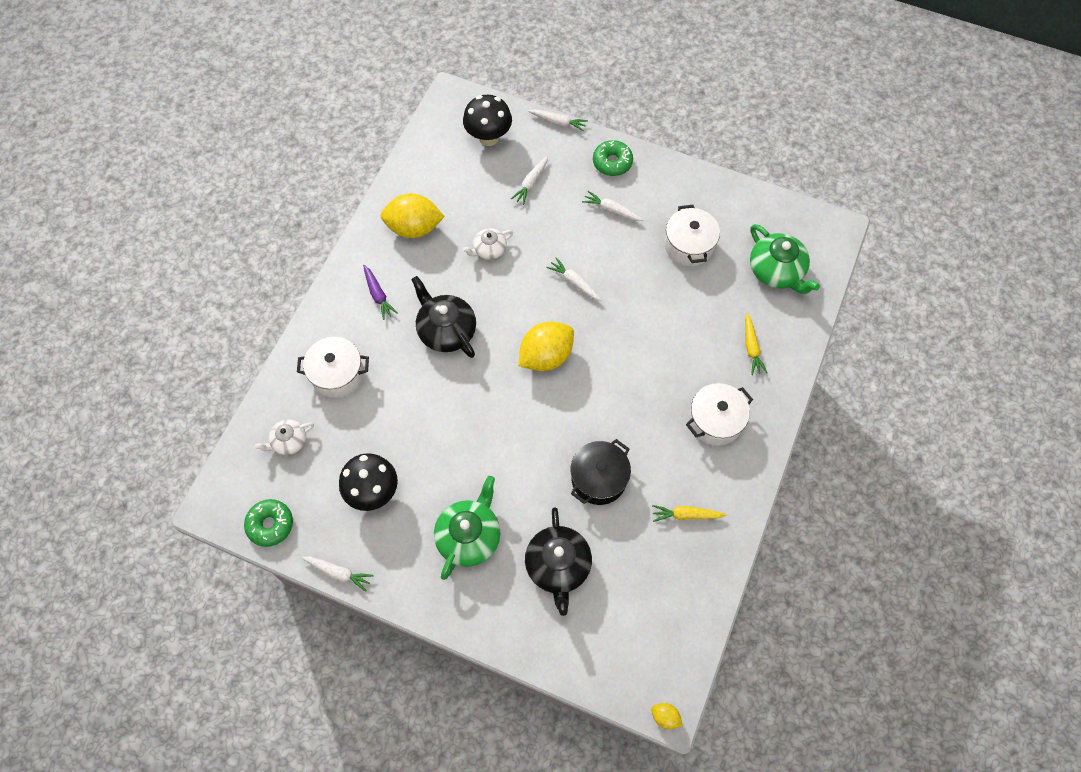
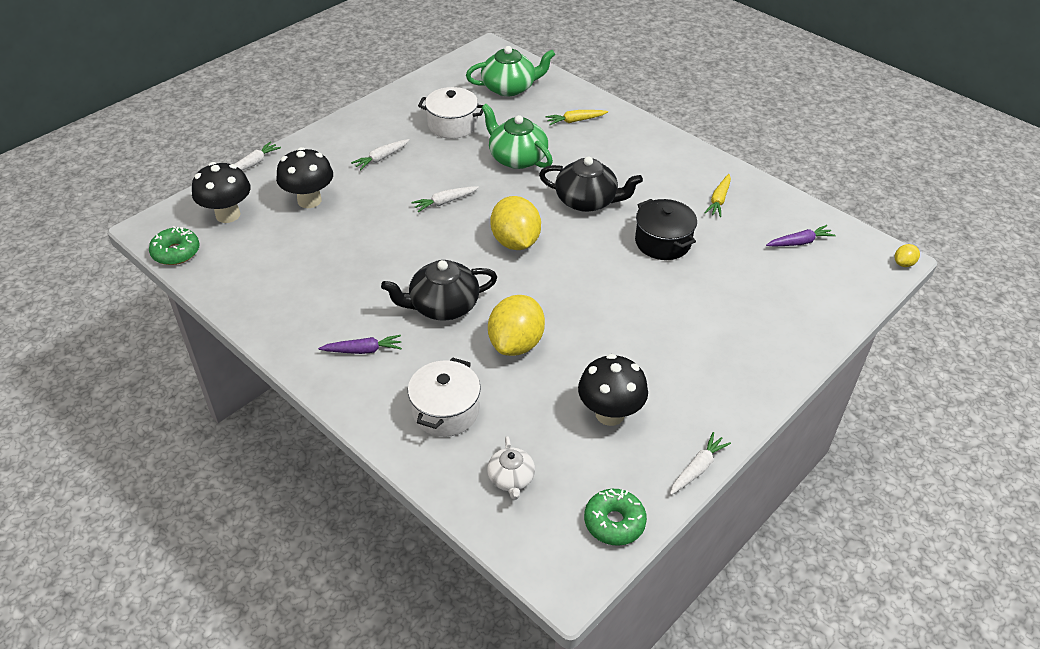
camera: 70 degrees left, 20 degrees down
yellow lemon [380,193,445,238] -> yellow lemon moved to [488,295,545,356]
green teapot [434,476,501,580] -> green teapot moved to [481,104,553,169]
white teapot [462,228,513,260] -> none
white carrot [511,156,548,205] -> black mushroom [276,147,333,208]
black teapot [525,508,592,616] -> black teapot moved to [539,157,643,212]
green donut [593,140,633,176] -> green donut moved to [149,226,200,265]
white pot [686,383,753,446] -> none
yellow carrot [745,313,767,375] -> yellow carrot turned 150 degrees clockwise [545,110,608,125]
none -> purple carrot [766,225,836,246]

